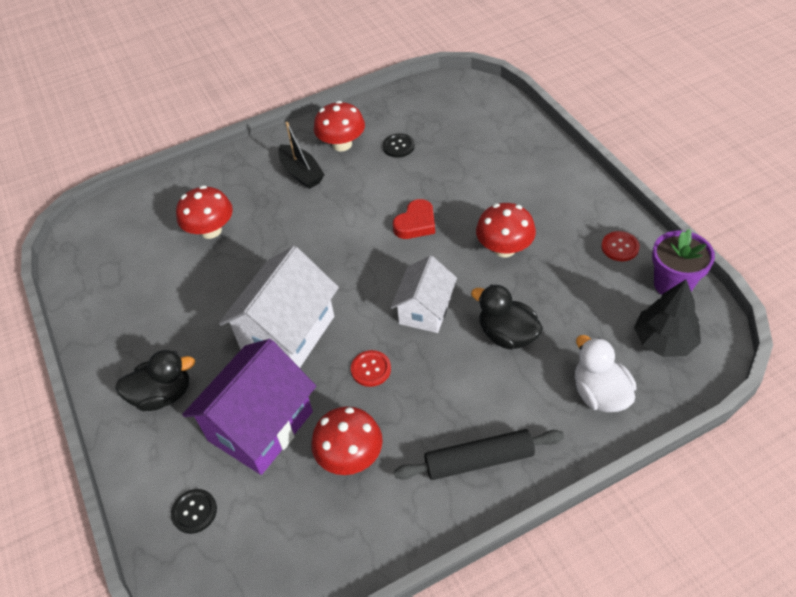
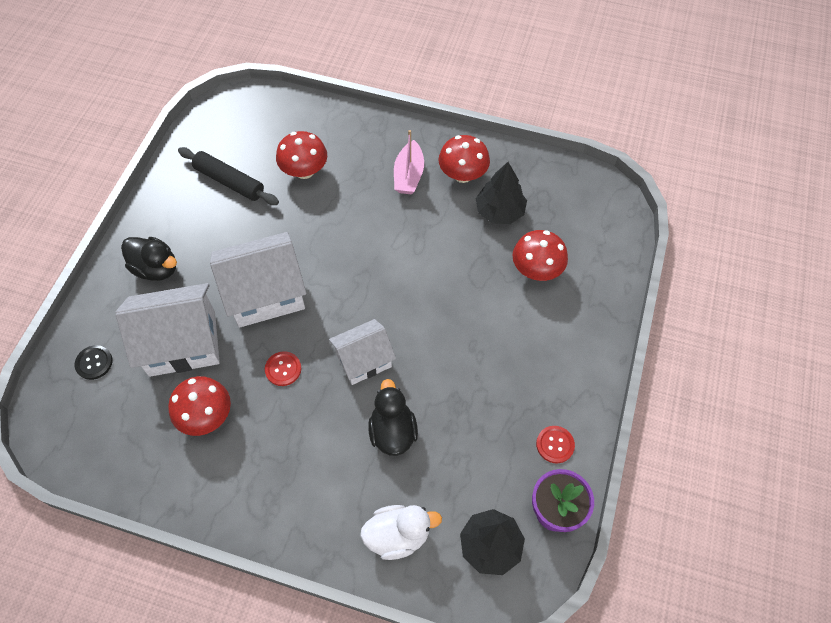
camera: 40 degrees right, 10 degrees up
purple house [182,339,316,475] -> white house [115,283,220,377]
black boat [278,122,325,189] -> pink boat [394,130,424,195]
black button [383,133,415,158] -> black tree [475,162,527,224]
red heart [393,199,435,239] -> none
black rolling pin [394,429,564,480] -> black rolling pin moved to [178,147,279,205]
red mushroom [476,203,536,258] -> red mushroom moved to [512,230,568,281]
white duck [575,335,637,412] -> white duck turned 60 degrees clockwise [360,505,442,560]

